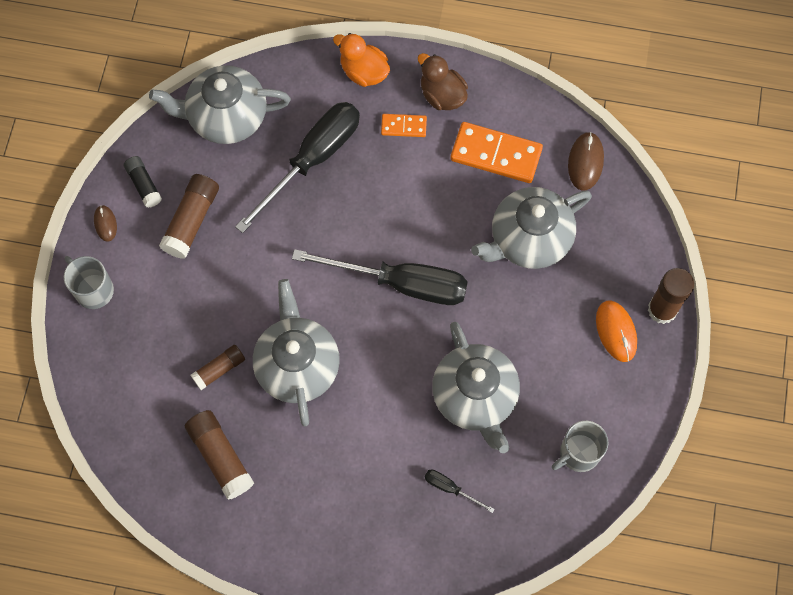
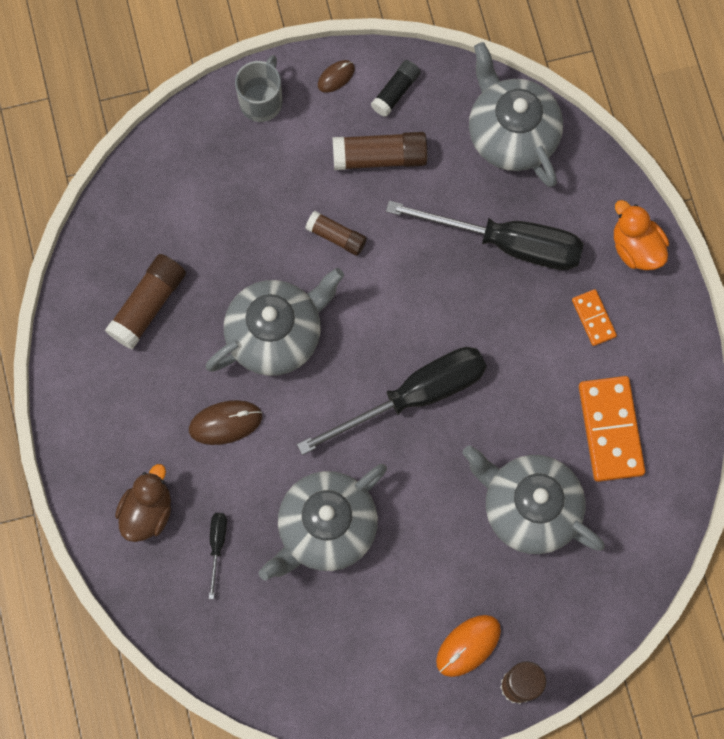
camera: 65 degrees right, 5 degrees up
brown glue stick [190,345,245,390] -> brown glue stick moved to [305,211,367,256]
black screwdriver [292,249,468,305] -> black screwdriver turned 105 degrees counterclockwise [297,347,487,455]
orange duck [333,33,390,87] -> orange duck turned 45 degrees counterclockwise [614,200,669,270]
brown duck [418,53,468,110] -> brown duck moved to [115,464,171,542]
grey mug [552,421,609,472] -> none
brown mouse [568,132,604,191] -> brown mouse moved to [189,400,262,445]

